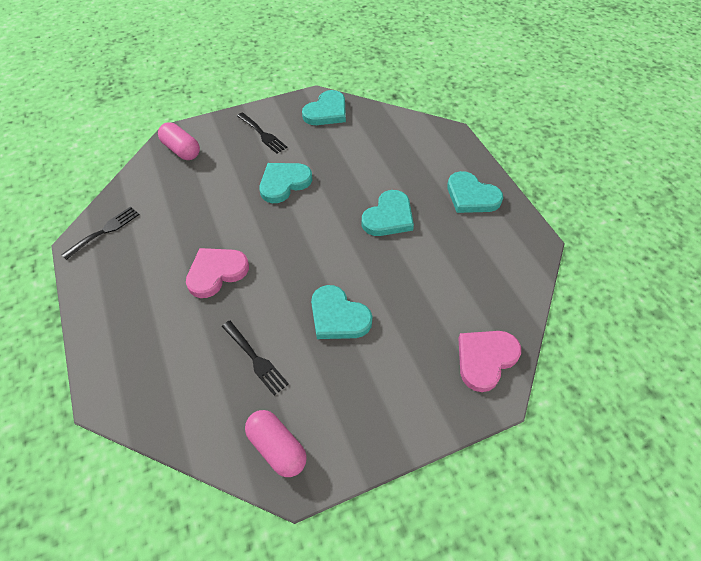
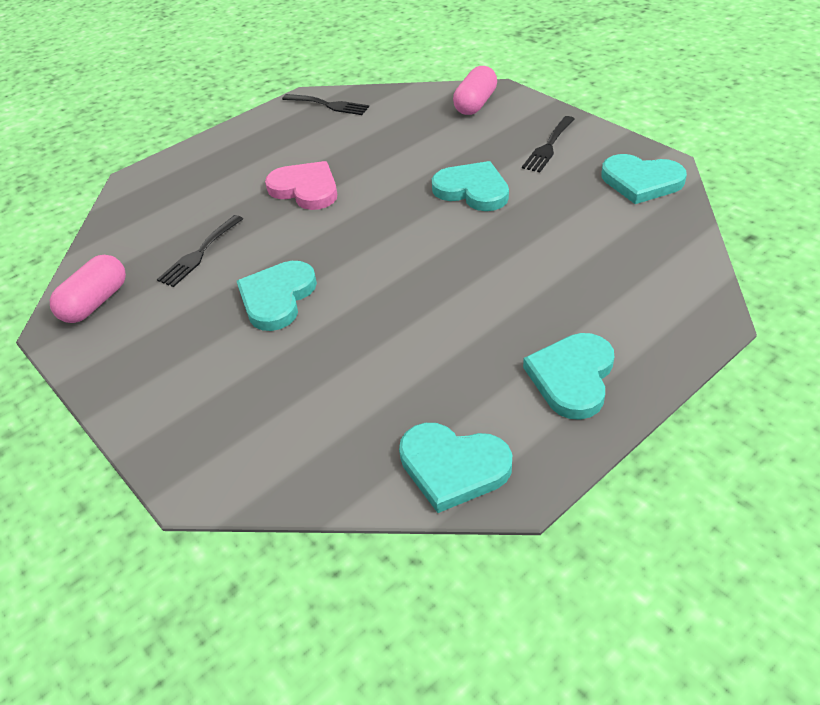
camera: 75 degrees right, 10 degrees down
turquoise heart [361,190,414,236] -> turquoise heart moved to [399,423,512,513]
pink heart [458,331,521,392] -> none

